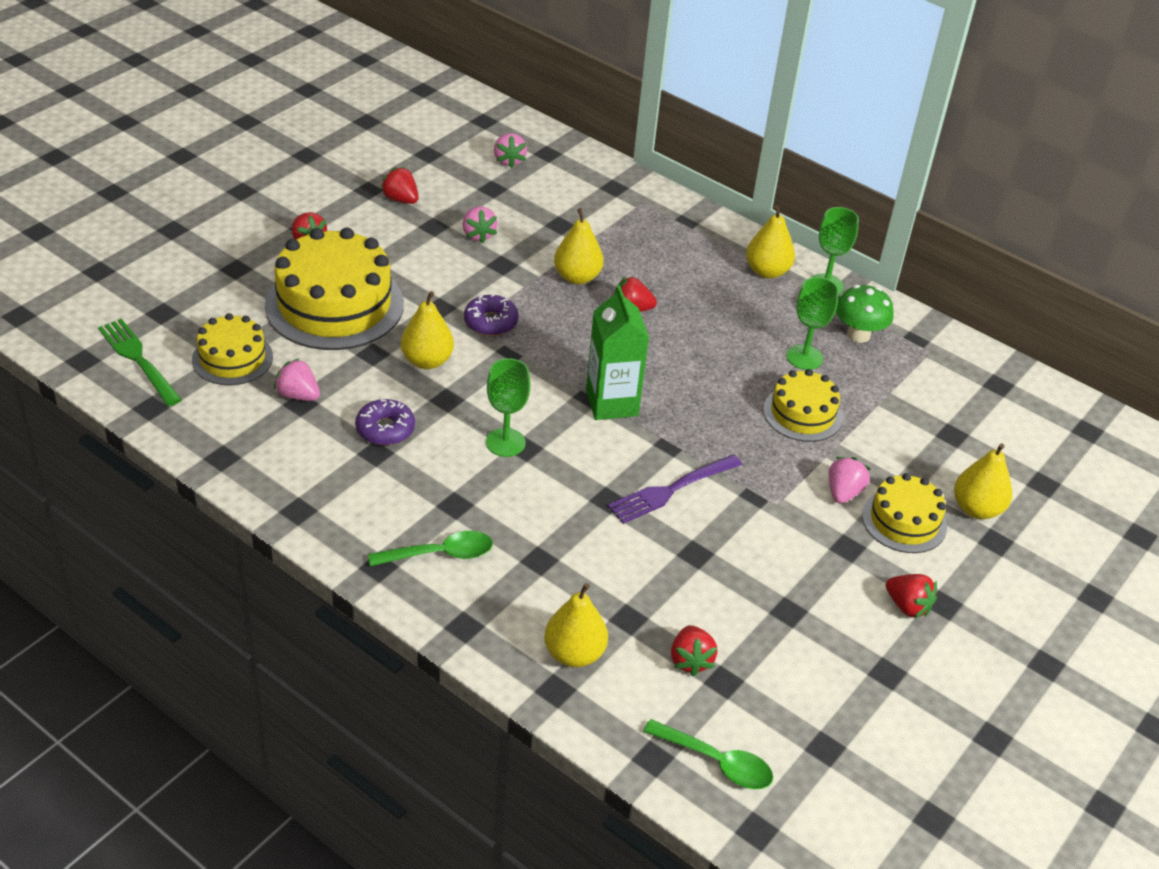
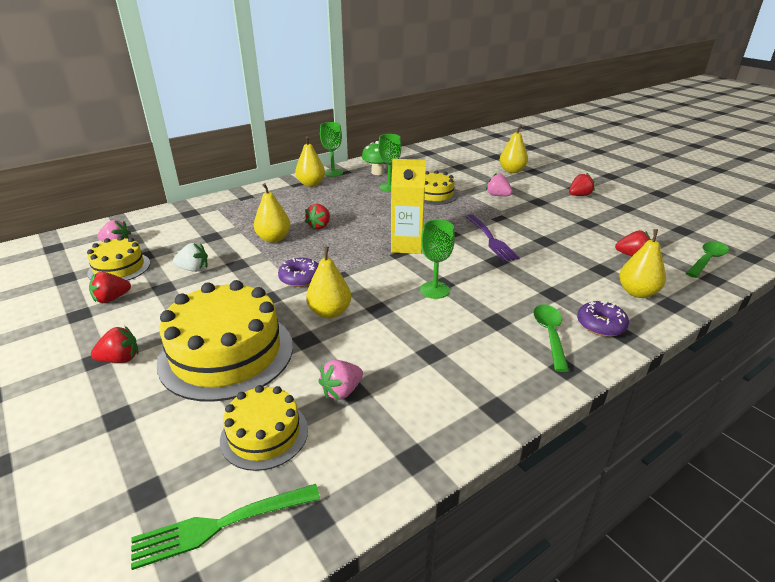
camera: 70 degrees left, 10 degrees down
purple donut [355,399,415,445] -> purple donut moved to [577,301,629,337]
pink strawberry [462,206,498,243] -> white strawberry [173,243,208,272]
green carton [586,285,649,420] -> yellow carton [391,159,426,254]
yellow cake [862,473,947,553] -> yellow cake moved to [87,236,150,281]

